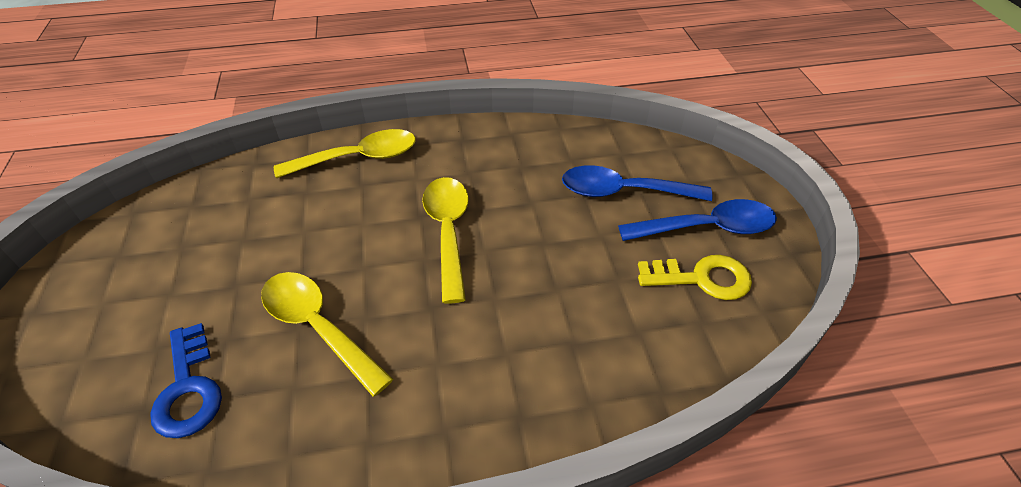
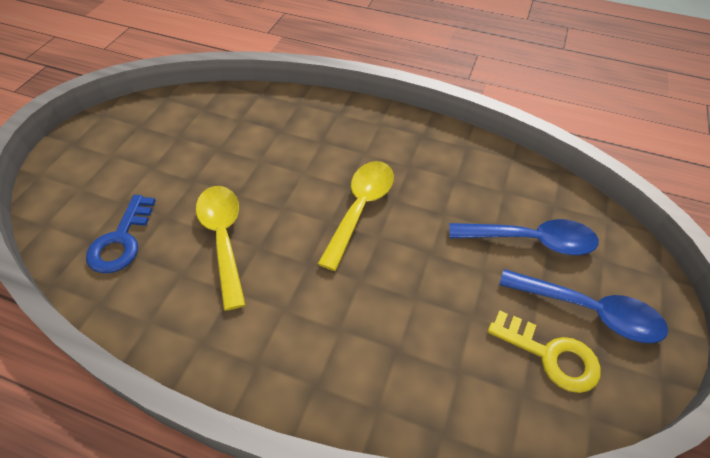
camera: 30 degrees right, 5 degrees up
yellow spoon [274,129,416,178] -> none
blue spoon [562,165,712,201] -> blue spoon turned 150 degrees clockwise [449,219,599,255]

